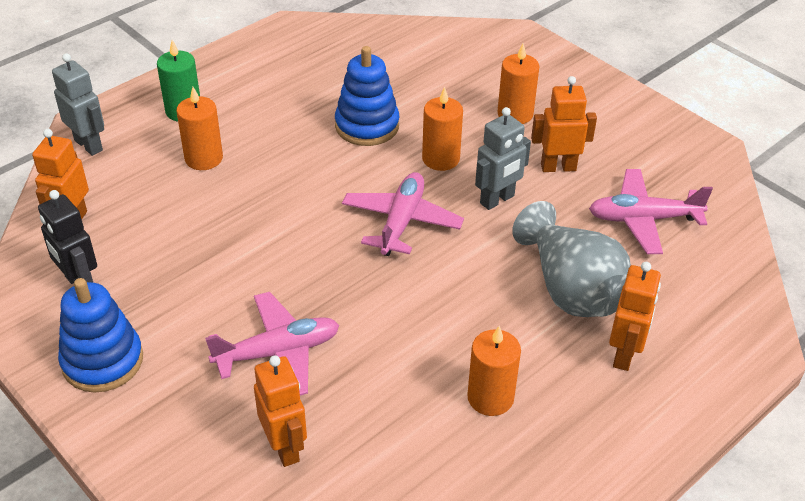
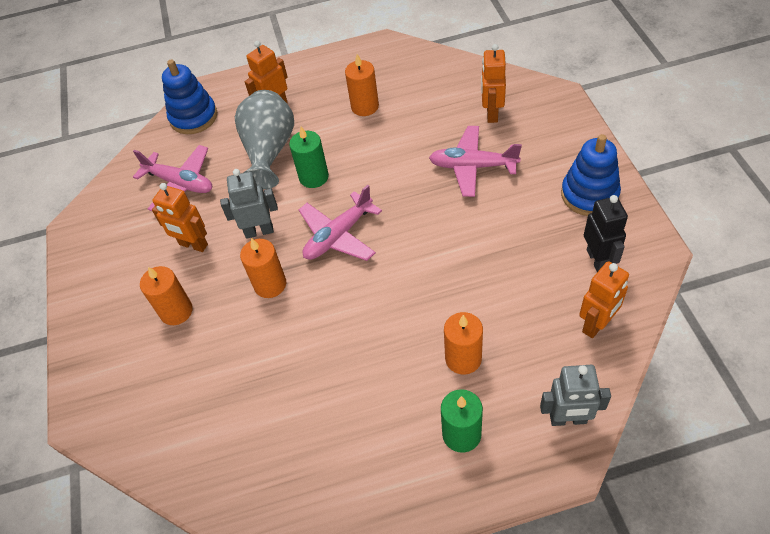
camera: 145 degrees left, 10 degrees up
grey robot [52,53,104,156] -> grey robot turned 75 degrees counterclockwise [540,365,611,426]
blue stacking toy [335,46,399,146] -> blue stacking toy moved to [162,60,217,134]
none -> green candle [289,127,329,188]

